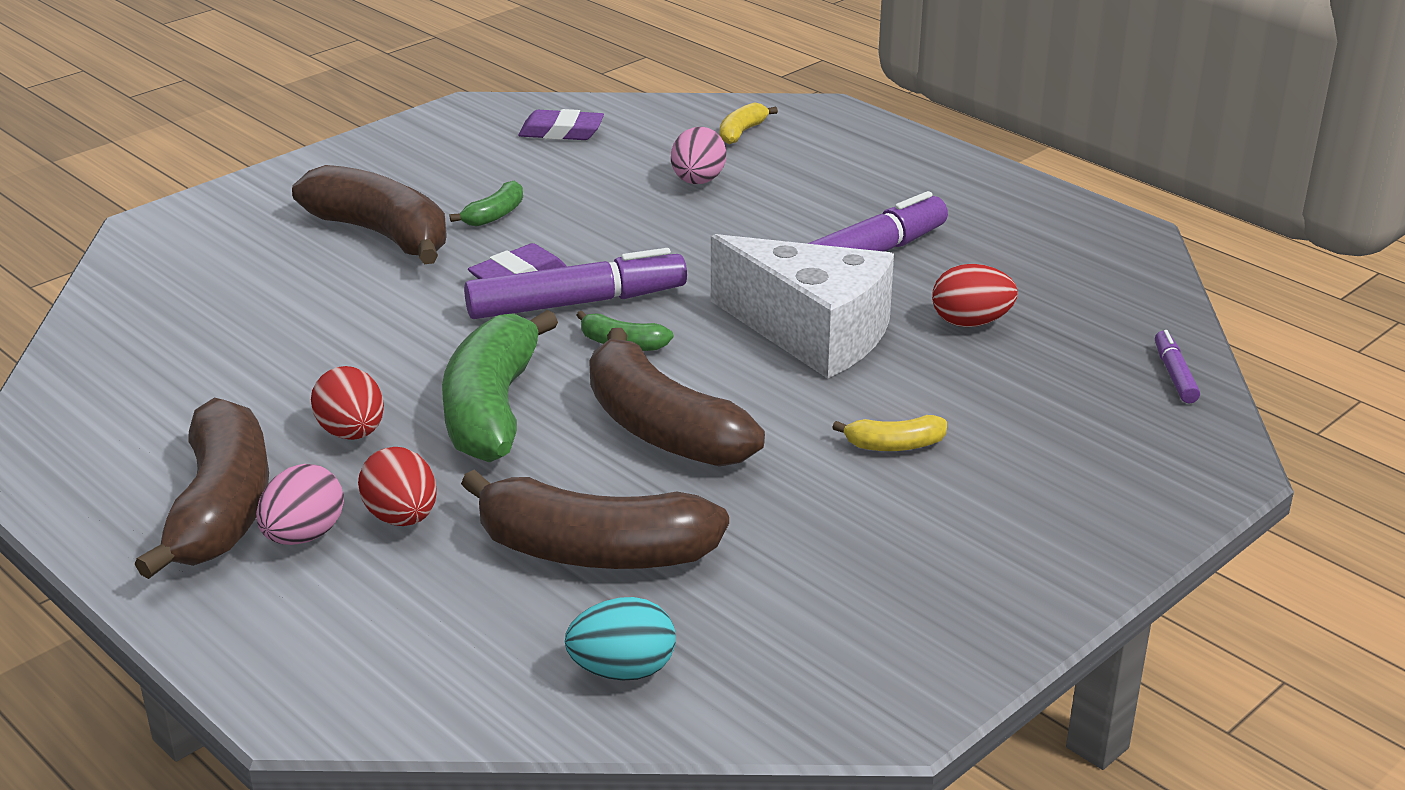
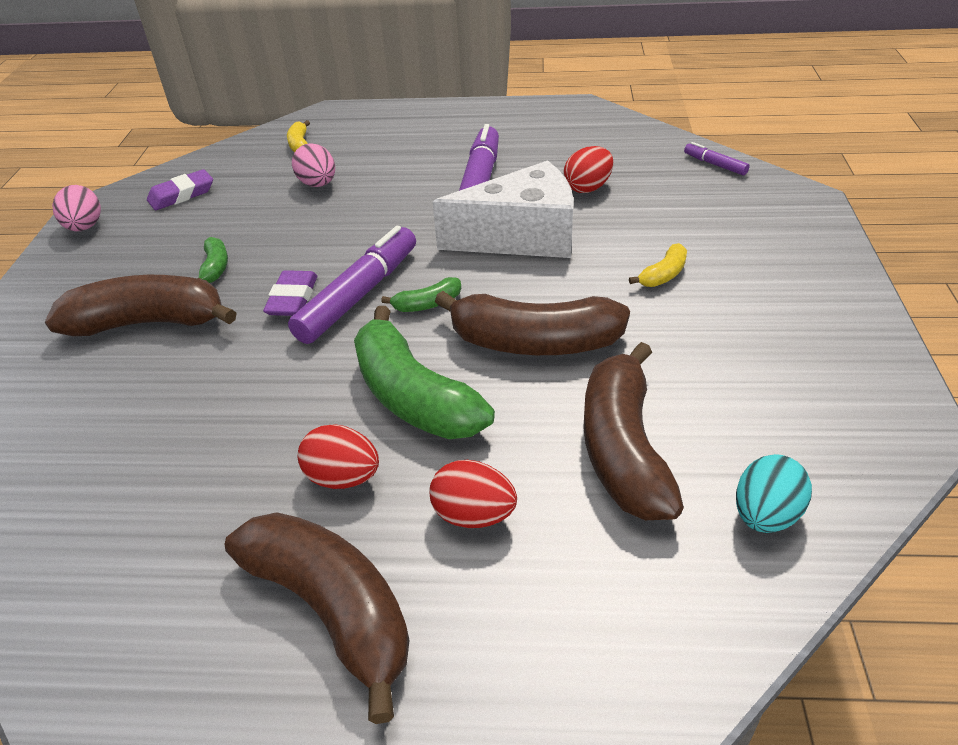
camera: 40 degrees left, 10 degrees up
pink egg [256,464,344,545] -> pink egg moved to [52,185,101,231]
brown banana [461,469,729,569] -> brown banana turned 120 degrees clockwise [583,342,684,520]

